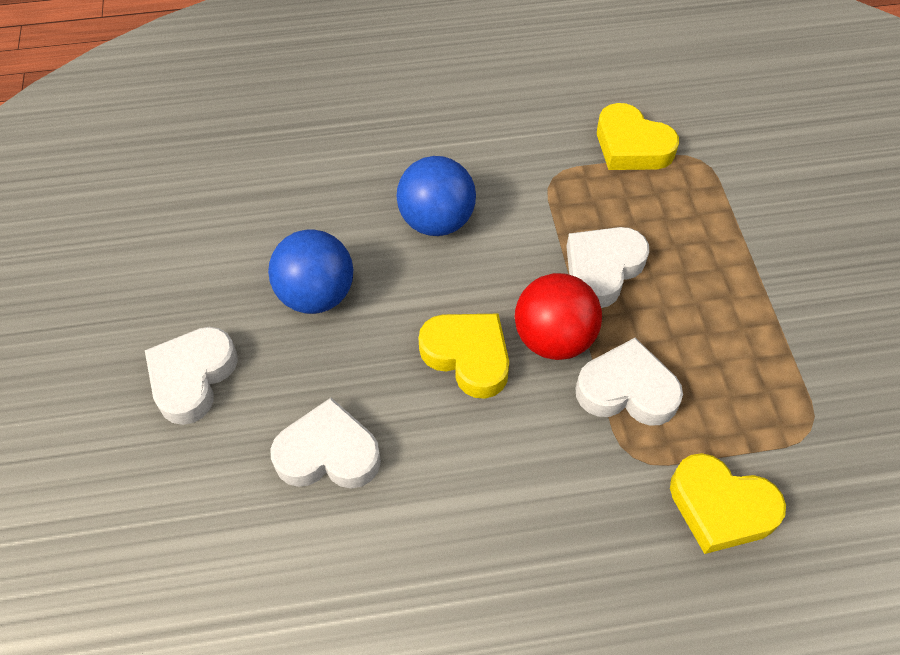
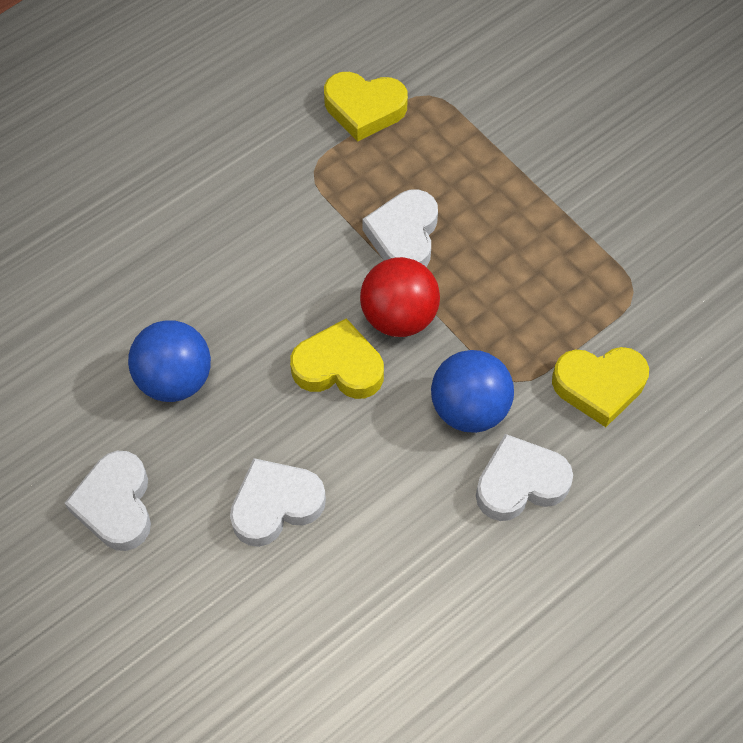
camera: 30 degrees left, 5 degrees up
blue ball [396,156,476,236] -> blue ball moved to [431,350,514,433]
white heart [575,338,683,426] -> white heart moved to [476,434,573,521]

